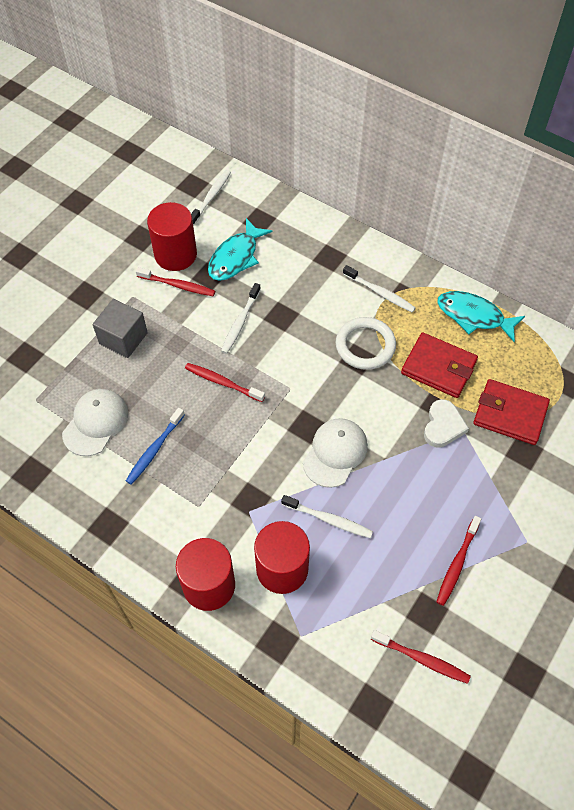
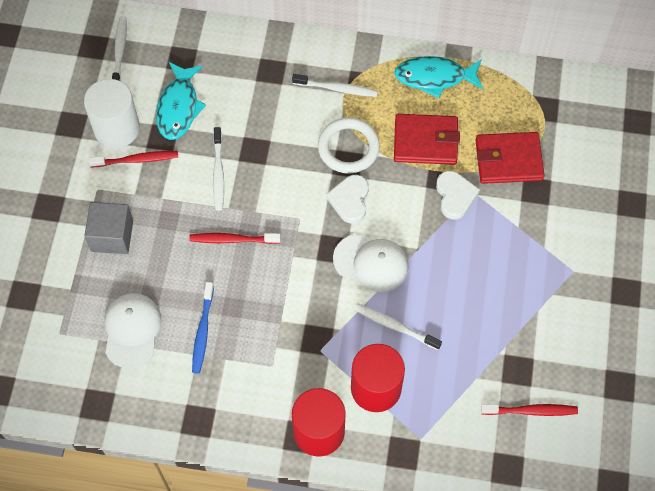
camera: 25 degrees left, 5 degrees up
red cylinder [147,202,197,271] -> white cylinder [84,79,140,148]
white toothbrush [281,495,373,538] -> white toothbrush turned 150 degrees counterclockwise [354,303,442,350]
white cap [303,418,368,488] -> white cap turned 105 degrees clockwise [333,234,409,292]
red toothbrush [436,516,481,606] -> none
none -> white heart [326,175,369,224]

